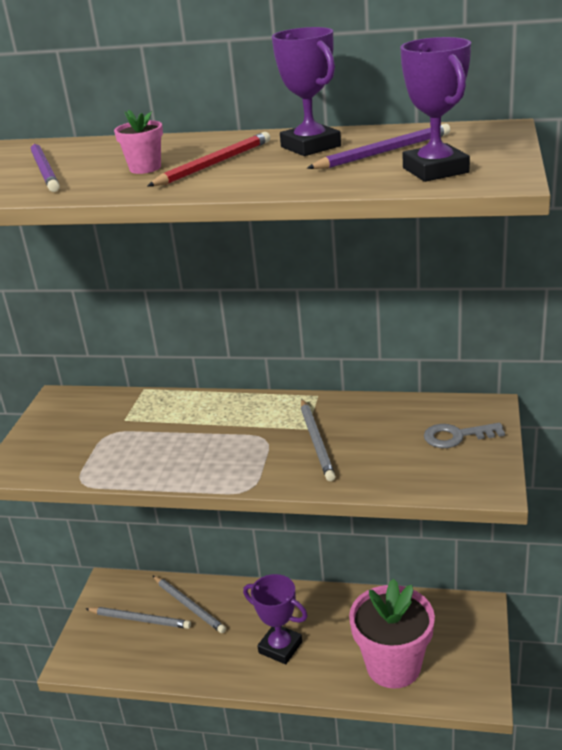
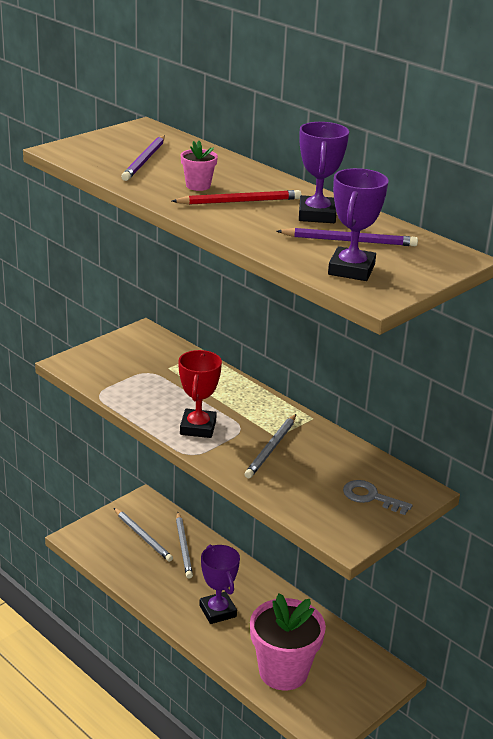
camera: 30 degrees right, 0 degrees up
none -> red trophy [178,350,222,438]

